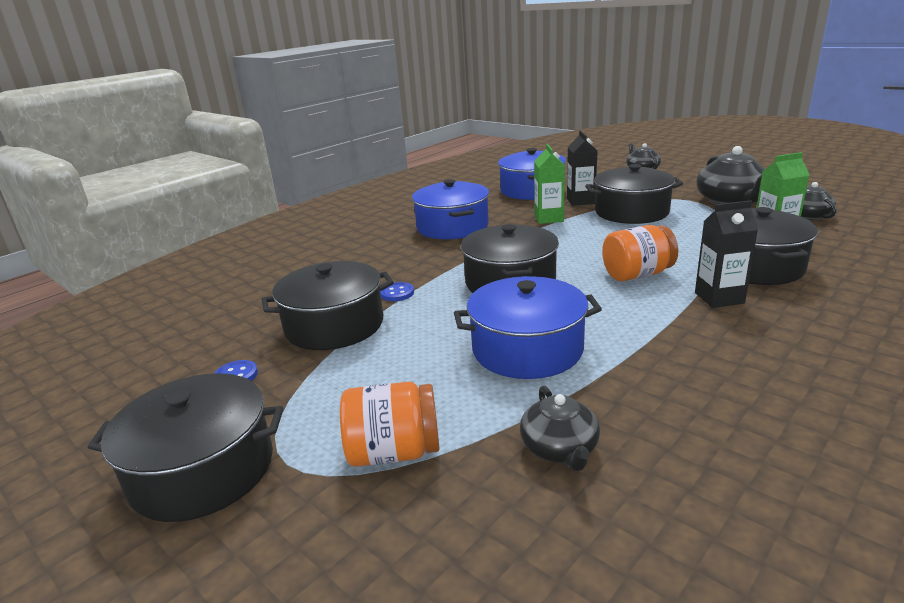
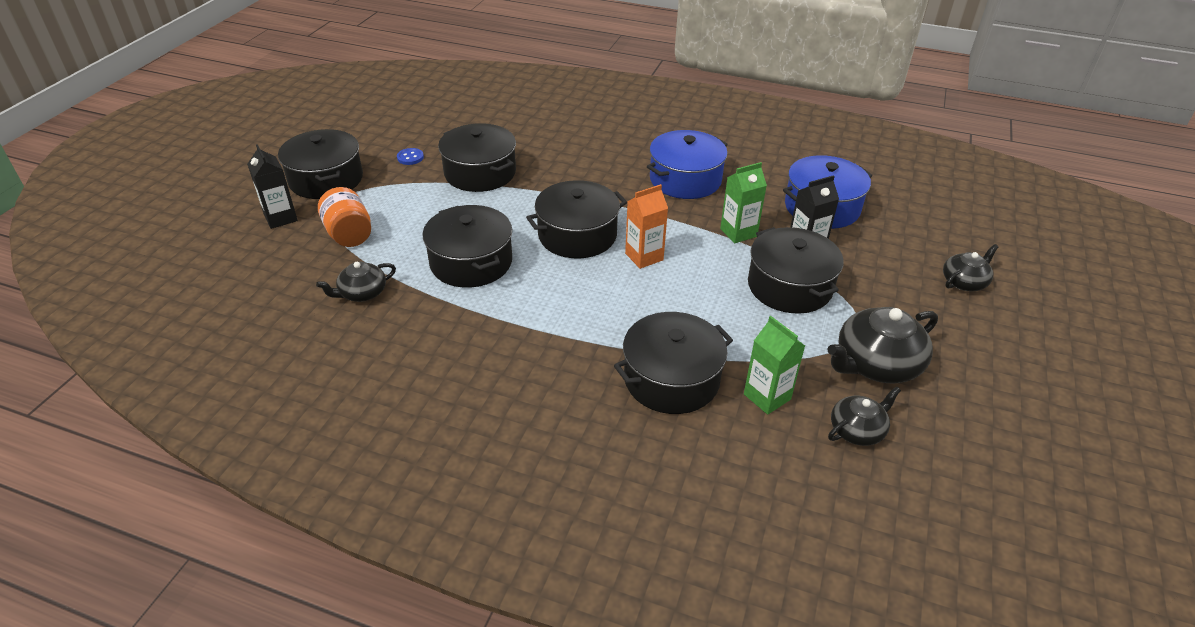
camera: 65 degrees right, 15 degrees up
blue button [380,282,414,301] -> none
blue pot [454,276,602,379] -> black pot [422,205,512,288]
orange jar [602,225,678,281] -> none
black carton [695,200,758,308] -> black carton moved to [248,144,298,229]
none -> orange carton [625,184,668,269]

